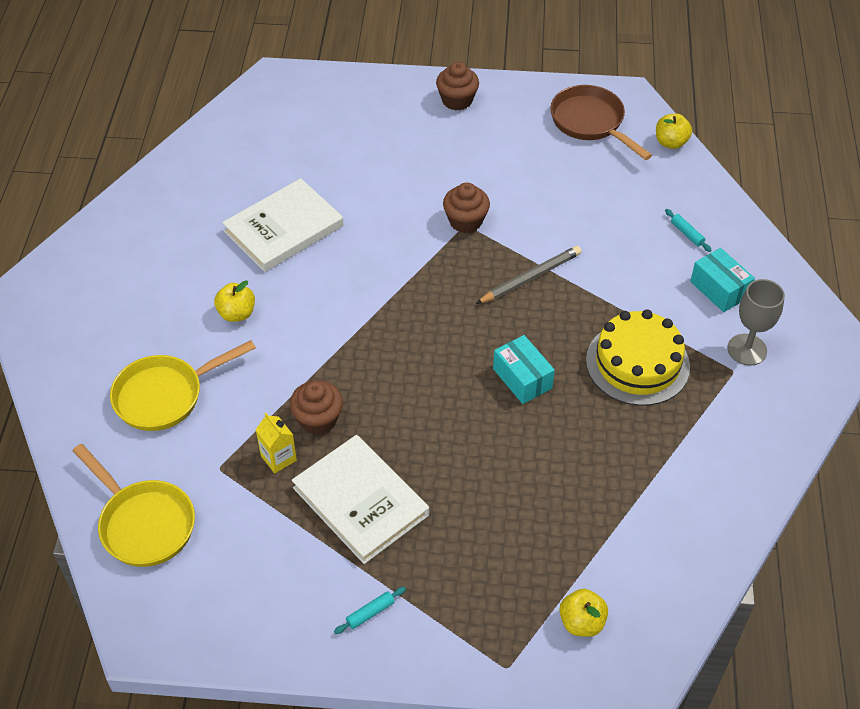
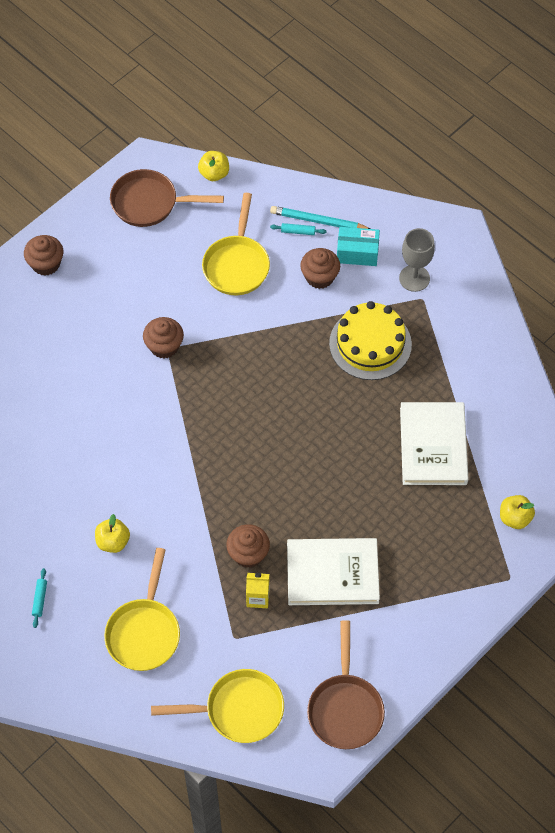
camera: 50 degrees left, 10 degrees up
white book [222,178,343,272] -> white book moved to [400,402,468,485]
turquoise rolling pin [334,587,406,634] -> turquoise rolling pin moved to [32,568,47,628]
grey pencil [476,246,582,304] -> none
turquoise box [493,335,555,404] -> none
none -> yellow pan [202,193,270,295]
none -> turquoise pencil [270,206,371,229]
none -> brown cupcake [300,248,340,289]
none -> brown pan [307,620,385,749]

